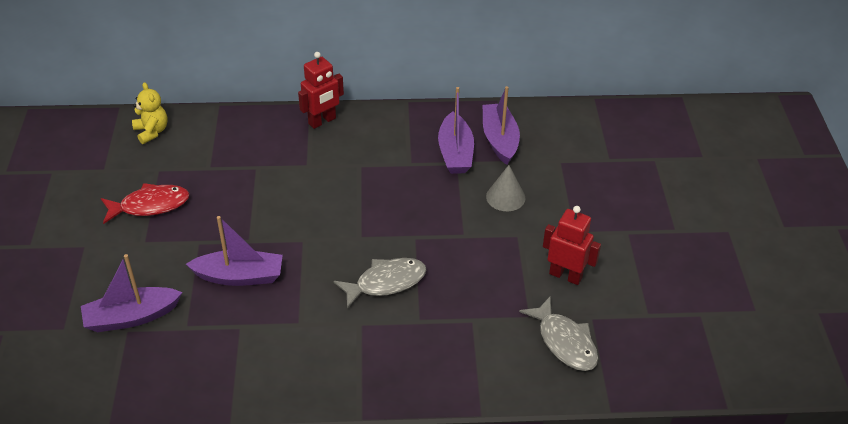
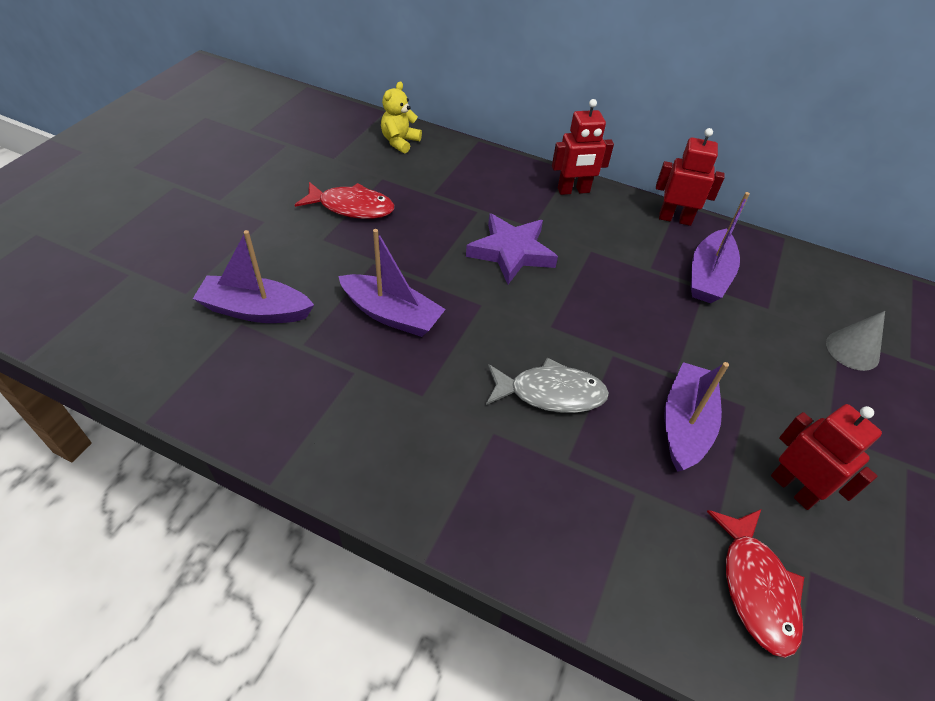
camera: 25 degrees right, 5 degrees up
yellow teddy bear [132,82,168,144] -> yellow teddy bear turned 150 degrees counterclockwise [381,81,422,153]
purple boat [483,86,520,165] -> purple boat moved to [664,362,729,472]
grey cone [486,165,525,211] -> grey cone moved to [826,311,885,371]
grey fish [519,296,598,371] -> red fish [707,509,804,658]
none -> purple star [466,213,558,284]
none -> red robot [656,128,725,226]

